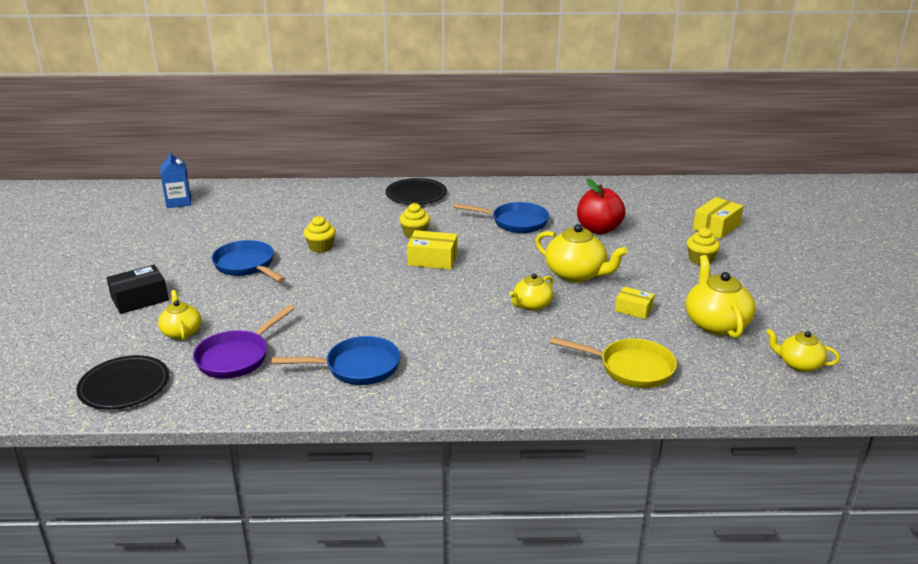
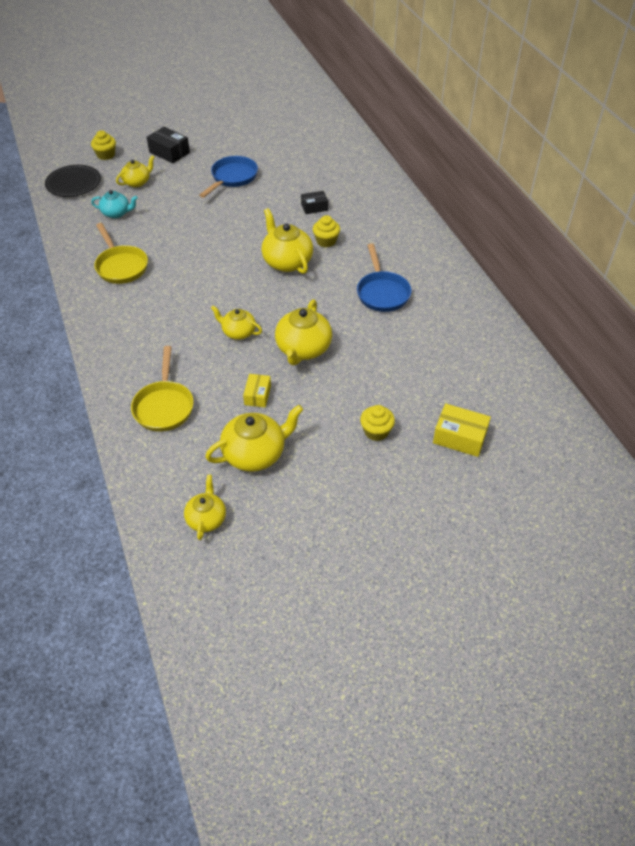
camera: 70 degrees right, 20 degrees up
blue carton [160,151,191,208] -> none
purple pan [193,305,295,379] -> turquoise teapot [91,190,138,218]
blue pan [272,336,400,385] -> yellow pan [94,223,148,284]
yellow cupcake [304,216,336,253] -> yellow cupcake moved to [91,130,116,160]
black plate [386,178,447,205] -> none
yellow box [407,230,458,270] -> yellow teapot [261,208,313,274]
red apple [577,178,626,234] -> none
none -> black box [301,191,328,214]

